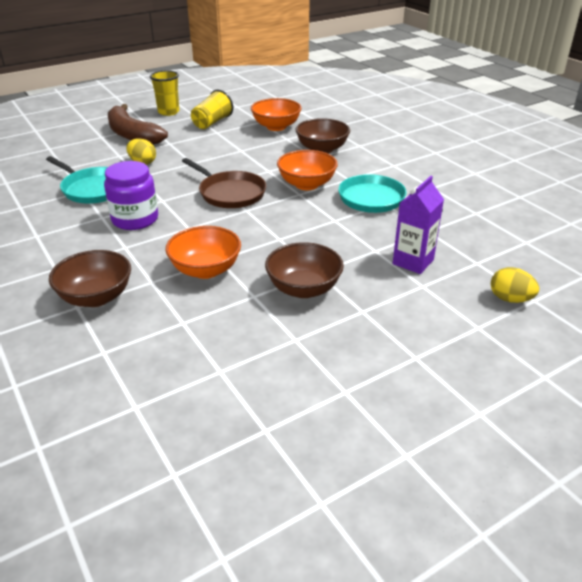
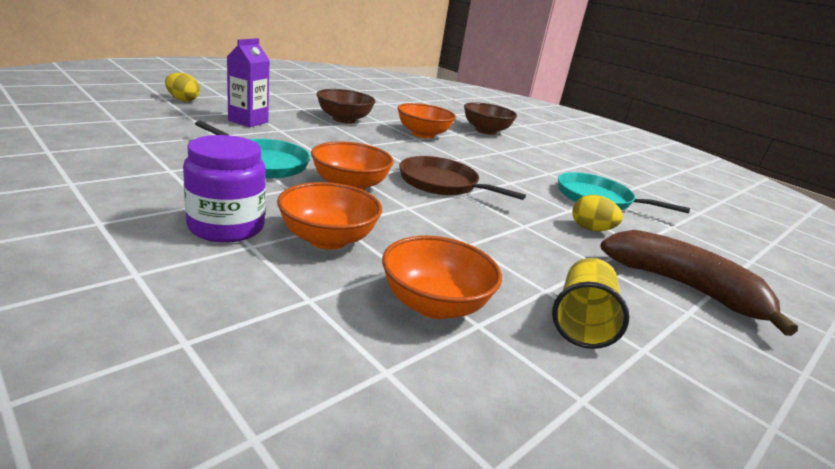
camera: 165 degrees right, 10 degrees down
purple jar [104,161,158,230] -> purple jar moved to [183,135,266,243]
yellow cup [150,70,179,116] -> none
brown bowl [295,118,350,154] -> orange bowl [277,182,382,250]

